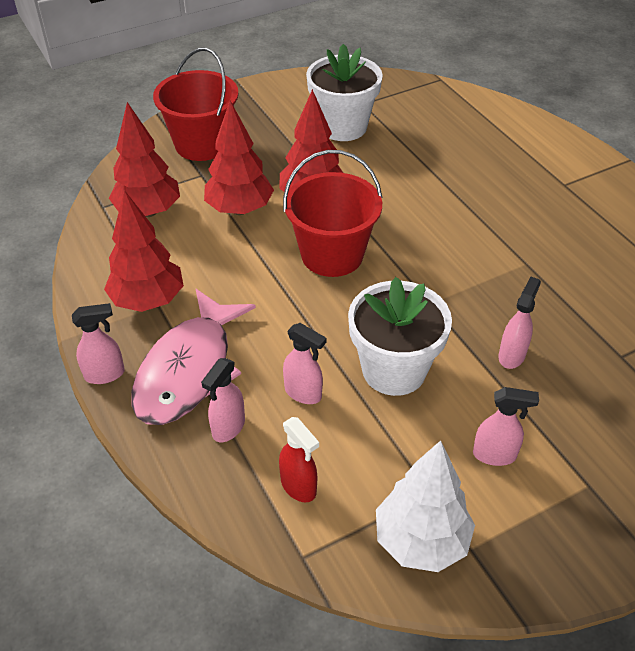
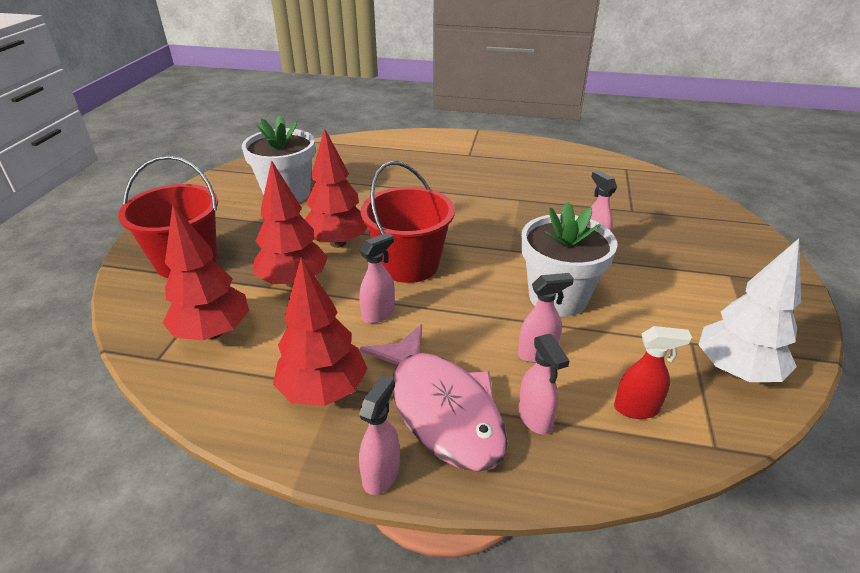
camera: 50 degrees left, 10 degrees down
pink spray bottle [473,387,539,466] -> pink spray bottle moved to [359,232,395,323]

